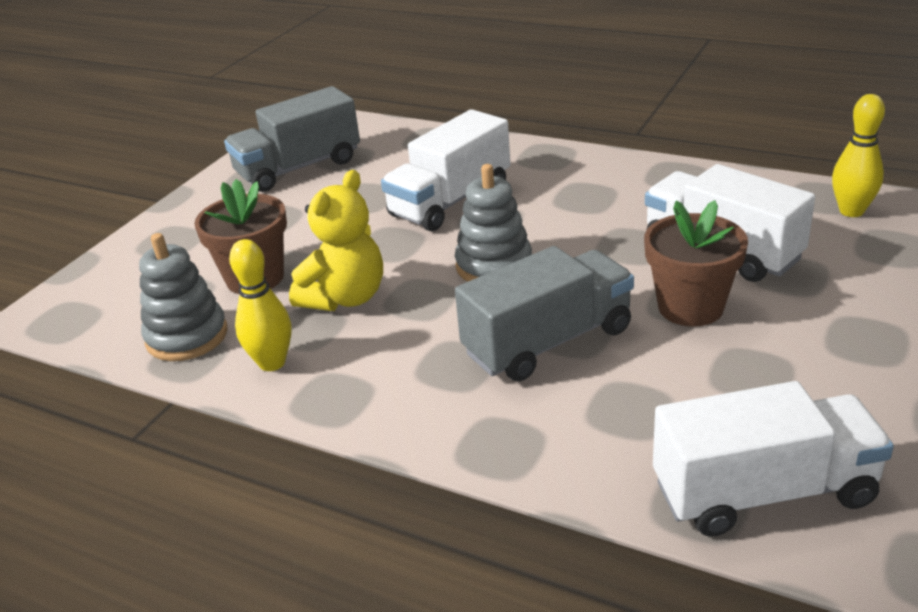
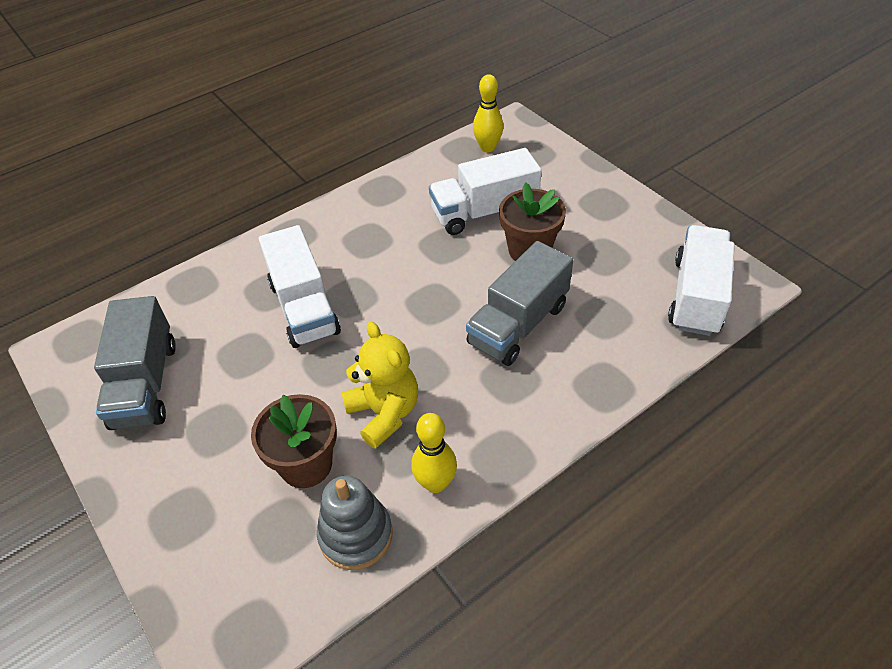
camera: 65 degrees left, 15 degrees up
grey stacking toy [455,164,532,282] -> none
grey truck [455,246,634,381] -> grey truck turned 135 degrees counterclockwise [466,241,573,366]

